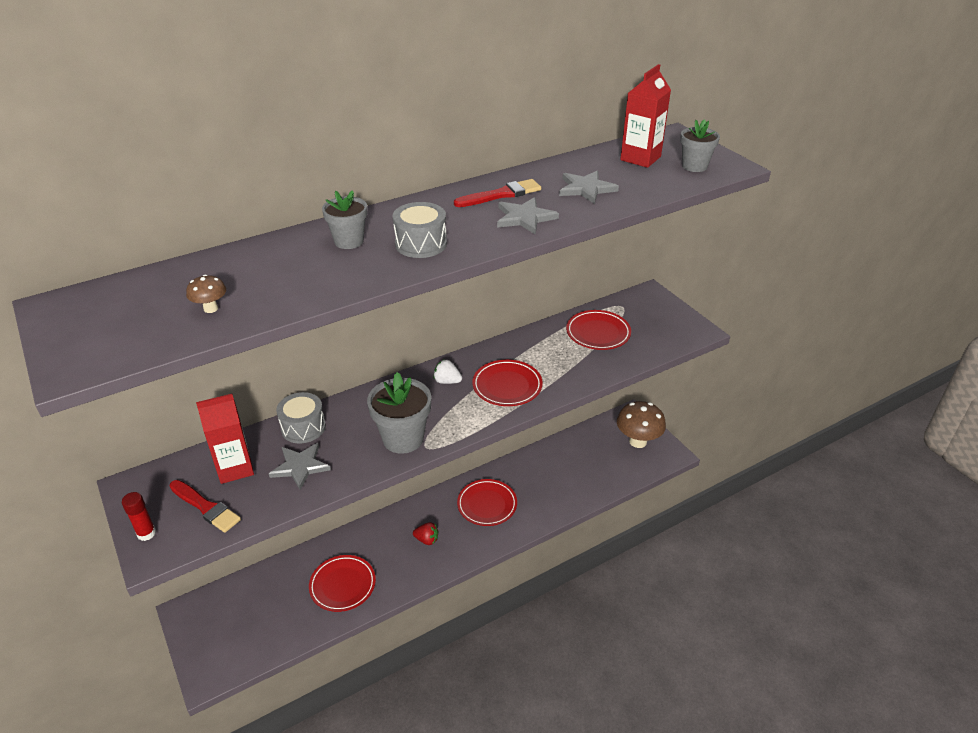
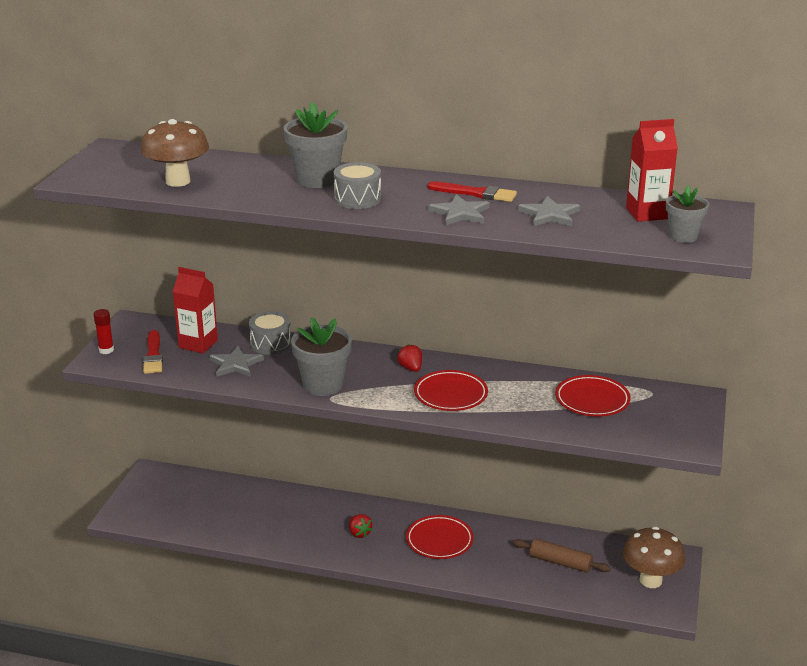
camera: 45 degrees right, 10 degrees down
brown mushroom [186,275,226,313] -> brown mushroom [141,119,209,187], size x2.23
red plate [309,555,376,612] -> none
grey flower pot [322,190,367,249] -> grey flower pot [284,102,347,188], size x1.63
white strawberry [434,360,462,384] -> red strawberry [397,344,422,372]
none -> brown rolling pin [513,539,611,573]

